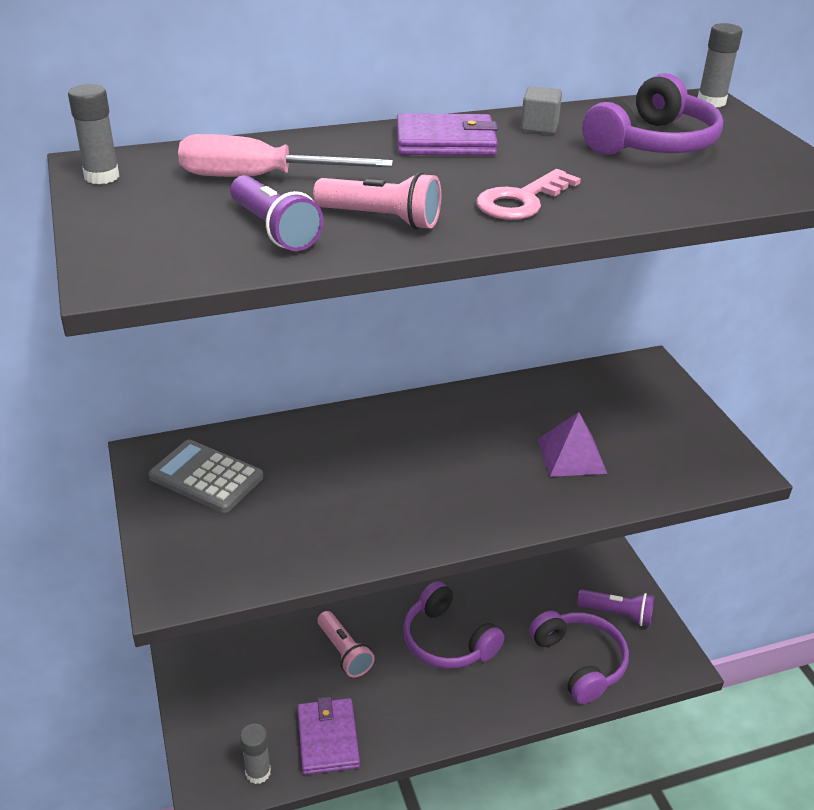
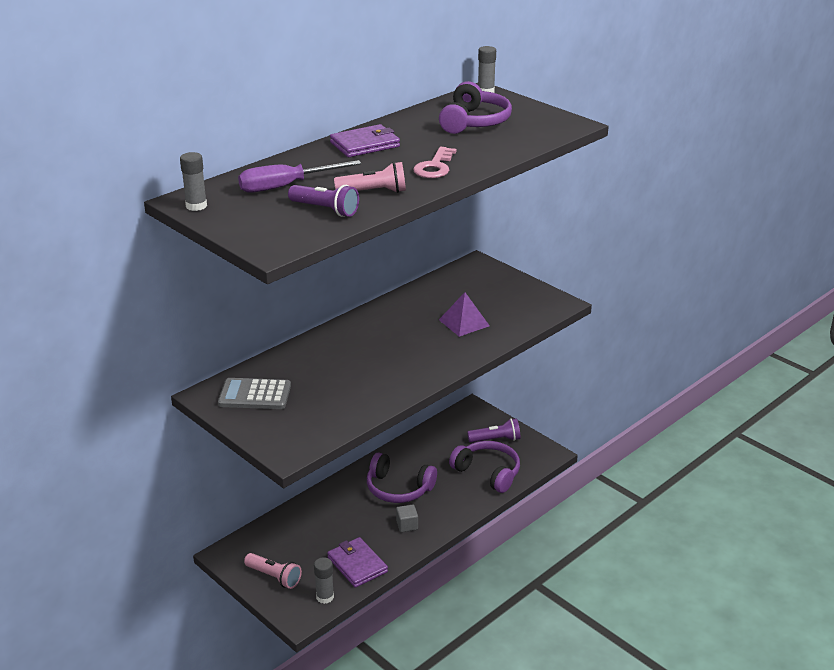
camera: 25 degrees left, 5 degrees down
pink screwdriver [178,134,393,177] -> purple screwdriver [238,160,361,193]
pink flashlight [318,611,375,677] -> pink flashlight moved to [244,553,302,589]
grey cube [521,86,562,134] -> grey cube moved to [396,505,418,532]

